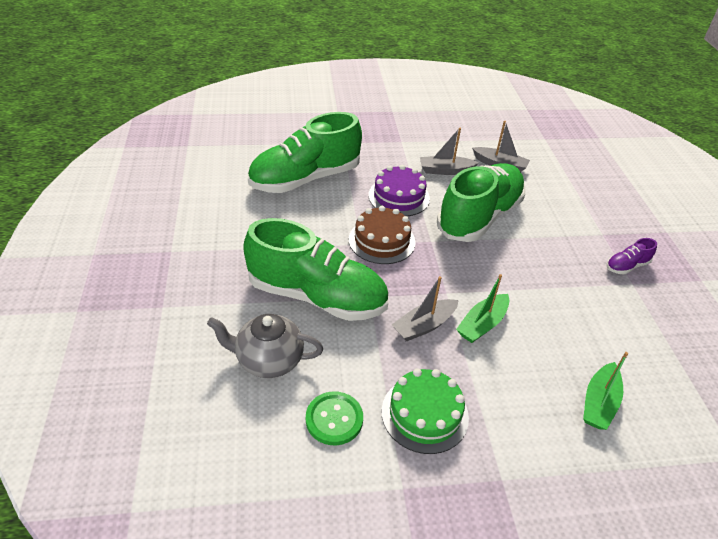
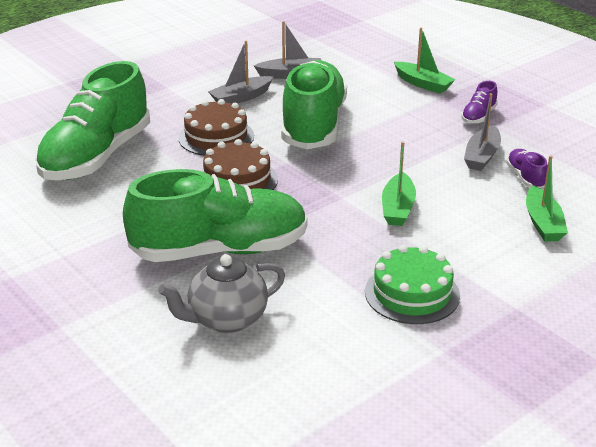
camera: 30 degrees left, 10 degrees down
green button [306,391,363,445] -> none
purple cake [368,165,430,216] -> brown cake [178,99,254,156]
grey boat [392,276,459,341] -> grey boat moved to [464,93,501,171]
none -> green boat [394,27,456,94]
none -> purple shoe [506,149,548,188]

